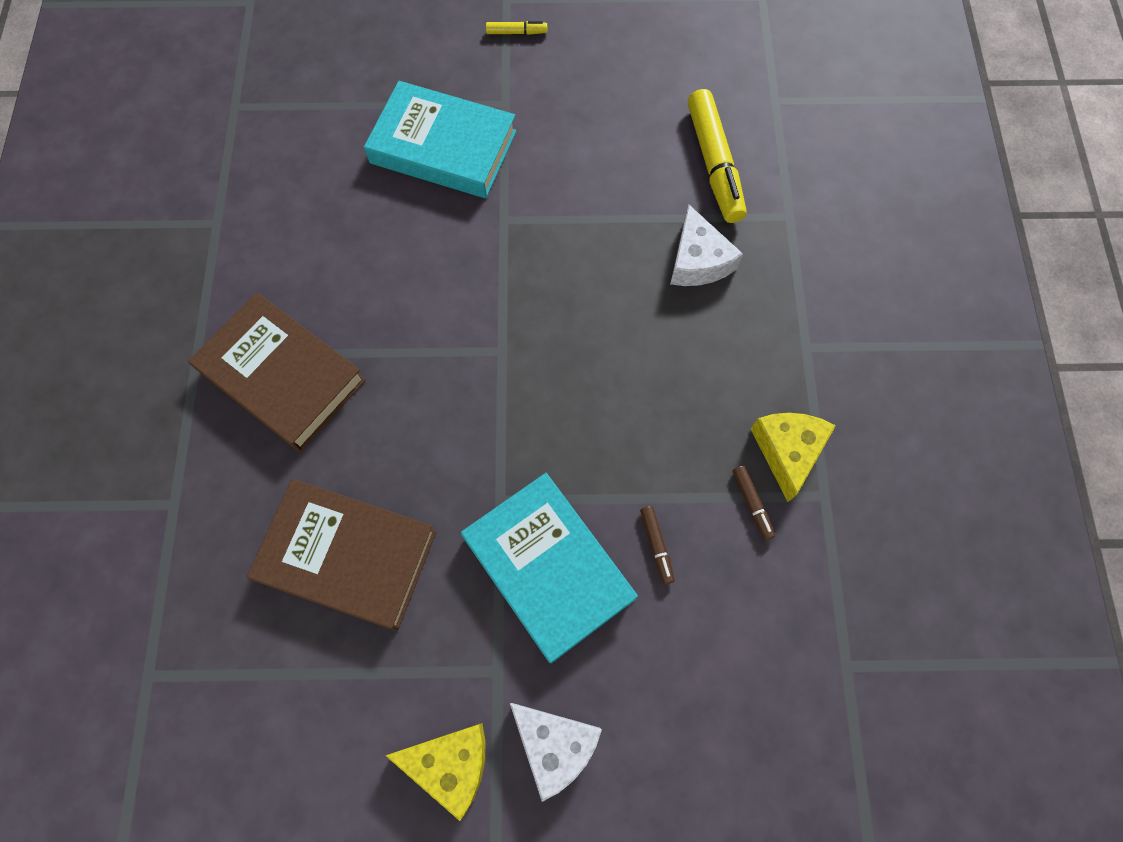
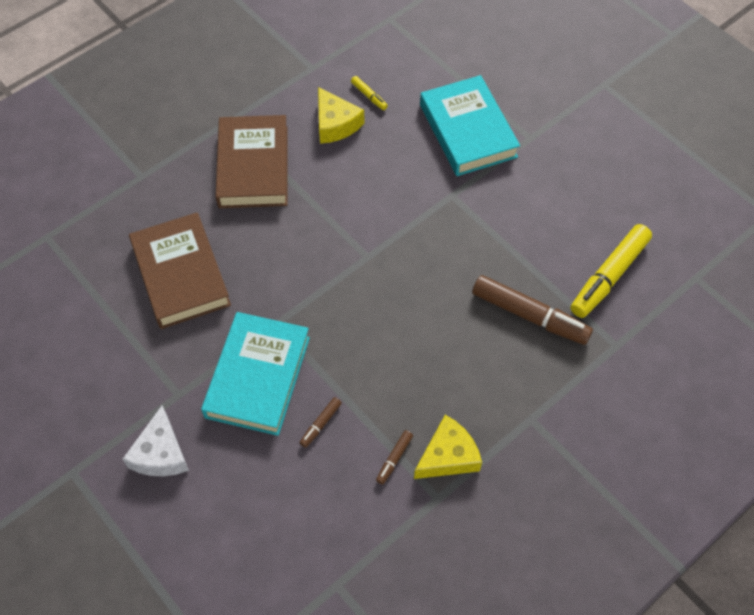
camera: 50 degrees right, 10 degrees down
yellow cheese [386,723,485,821] -> yellow cheese moved to [318,87,364,144]
yellow marker [486,21,547,35] -> yellow marker moved to [351,76,388,110]
white cheese [670,204,743,286] -> brown marker [472,275,593,345]

